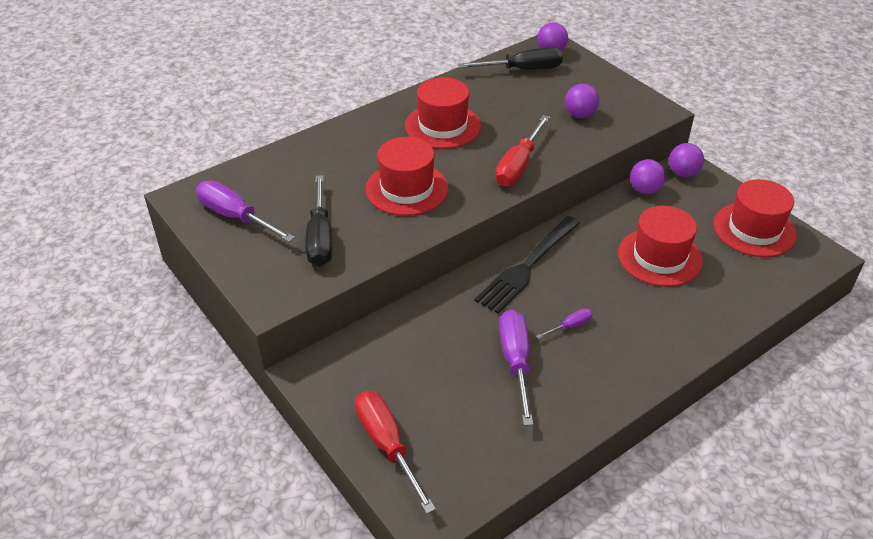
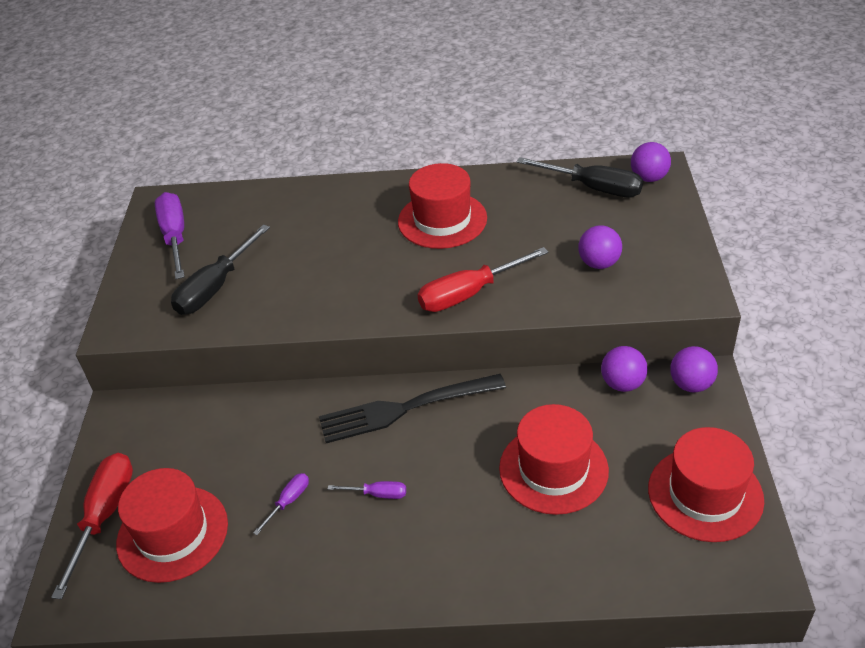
camera: 40 degrees right, 0 degrees up
red hat [366,137,448,216] -> red hat moved to [116,468,228,583]
purple screwdriver [499,310,533,426] -> purple screwdriver [253,473,309,535], size x0.49

